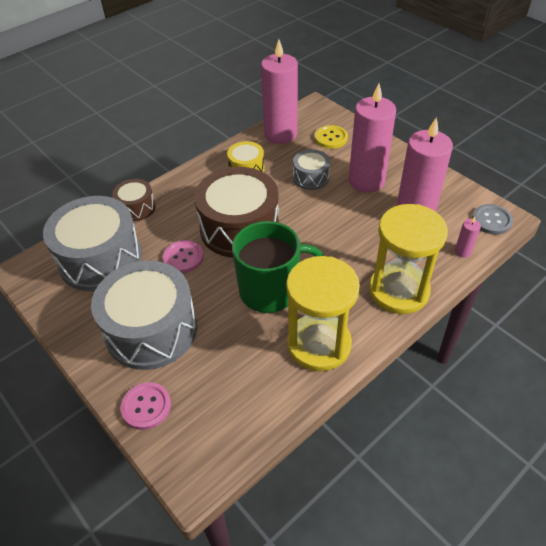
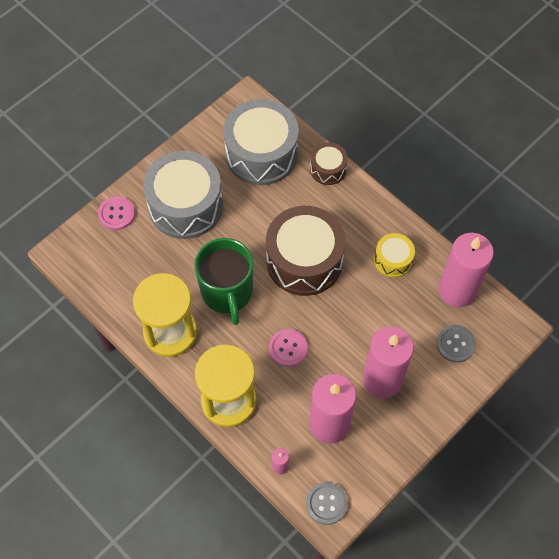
camera: 85 degrees right, 15 degrees up
pink button [163,240,204,273] -> pink button moved to [269,329,308,367]
grey drum [293,149,330,190] -> none
yellow button [314,125,348,149] -> grey button [436,325,476,363]

